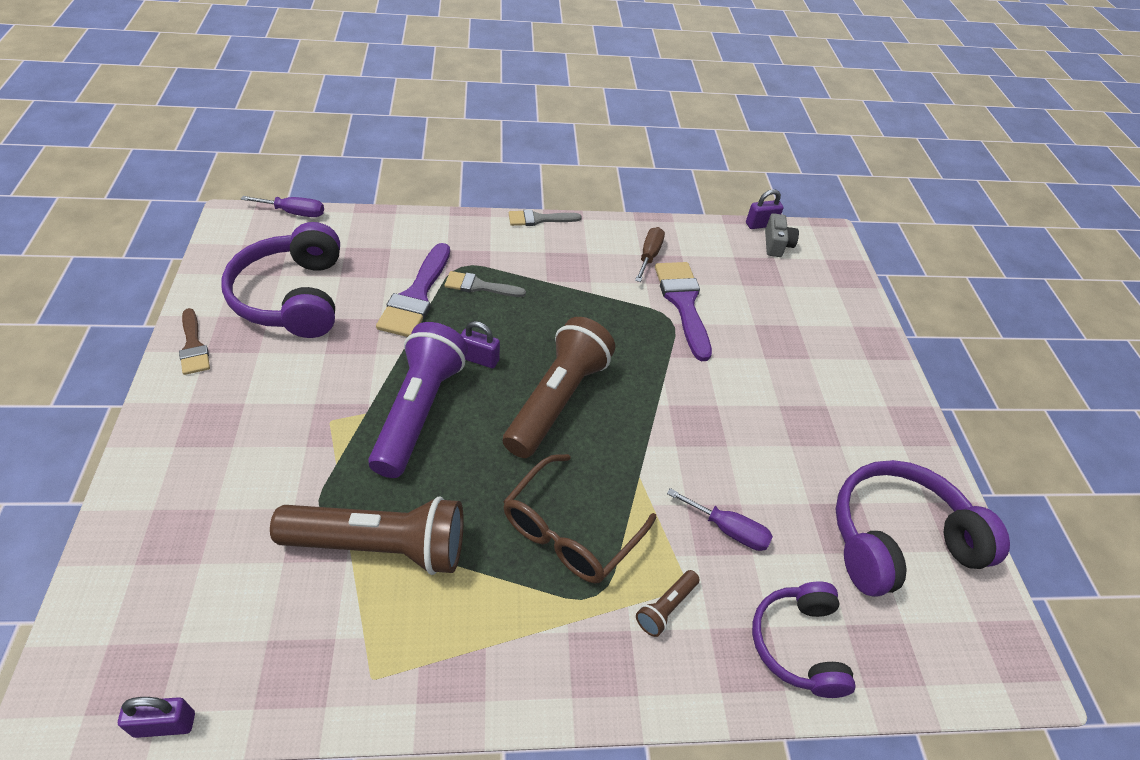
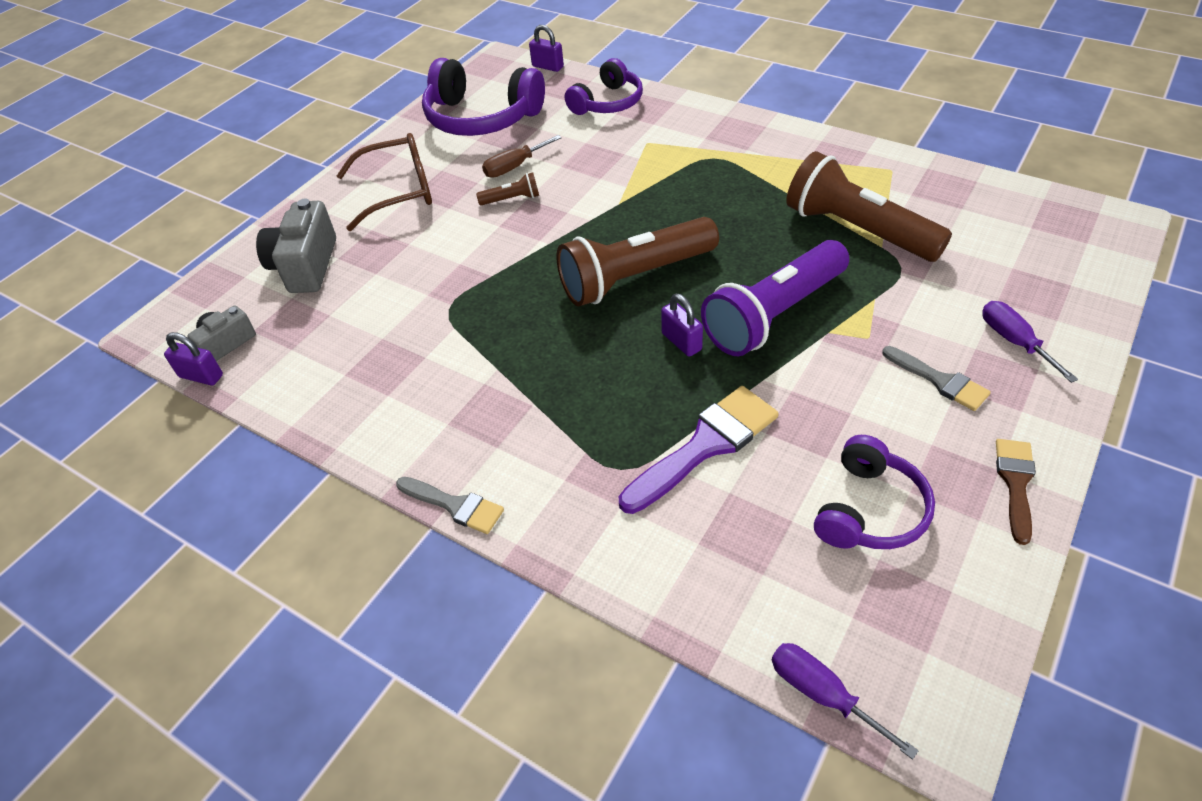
camera: 135 degrees left, 0 degrees up
purple padlock [118,697,195,738] -> purple padlock moved to [529,25,564,72]
purple headphones [222,222,340,338] -> purple headphones [814,435,935,549], size x0.64
grey brush [445,271,526,297] -> grey brush moved to [882,346,991,411]
brown glasses [503,454,656,583] -> brown glasses moved to [337,133,432,231]
brown screwdriver [635,227,665,282] -> brown screwdriver moved to [482,135,562,178]
brown flashlight [636,570,700,637] -> brown flashlight moved to [476,173,539,205]
purple brush [655,262,712,361] -> none
purple screwdriver [667,488,773,551] -> purple screwdriver moved to [982,301,1078,383]
none -> grey camera [256,199,336,293]

